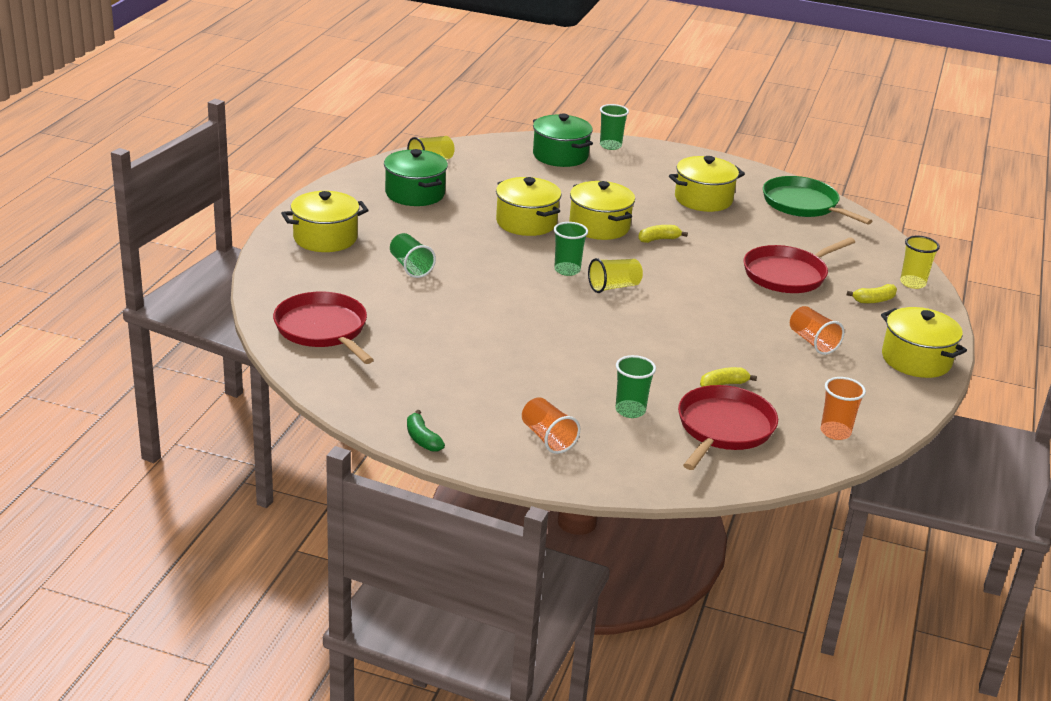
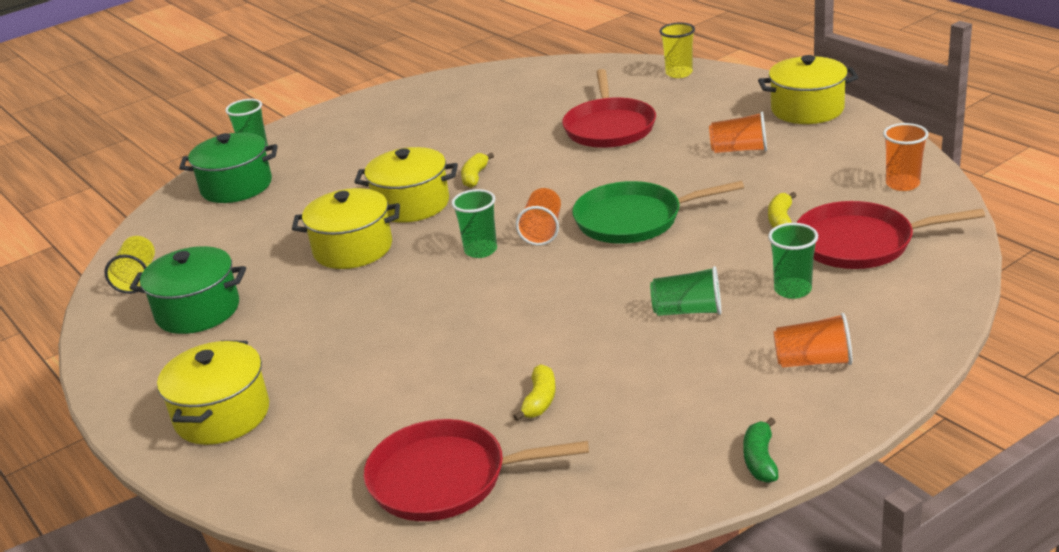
camera: 50 degrees left, 0 degrees up
green cup [390,233,436,278] -> green cup moved to [650,266,721,316]
green banana [407,410,445,452] -> green banana turned 90 degrees clockwise [743,417,778,483]
yellow cup [588,258,643,293] -> orange cup [516,188,561,246]
yellow pot [669,156,745,212] -> none
red pan [678,385,778,470] -> red pan turned 60 degrees counterclockwise [797,201,985,269]
green pan [763,176,872,225] -> green pan moved to [572,181,744,244]
yellow banana [847,284,897,303] -> yellow banana moved to [513,364,556,421]

